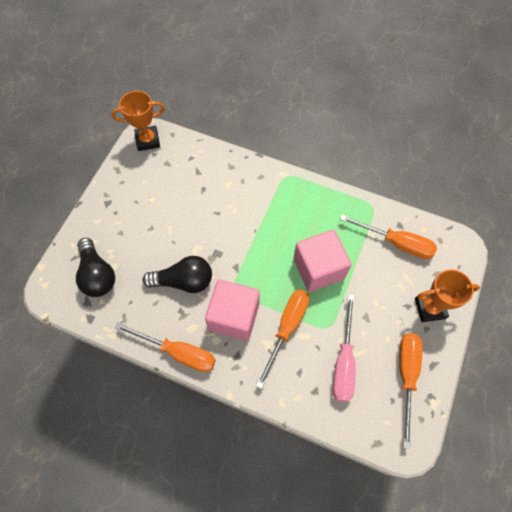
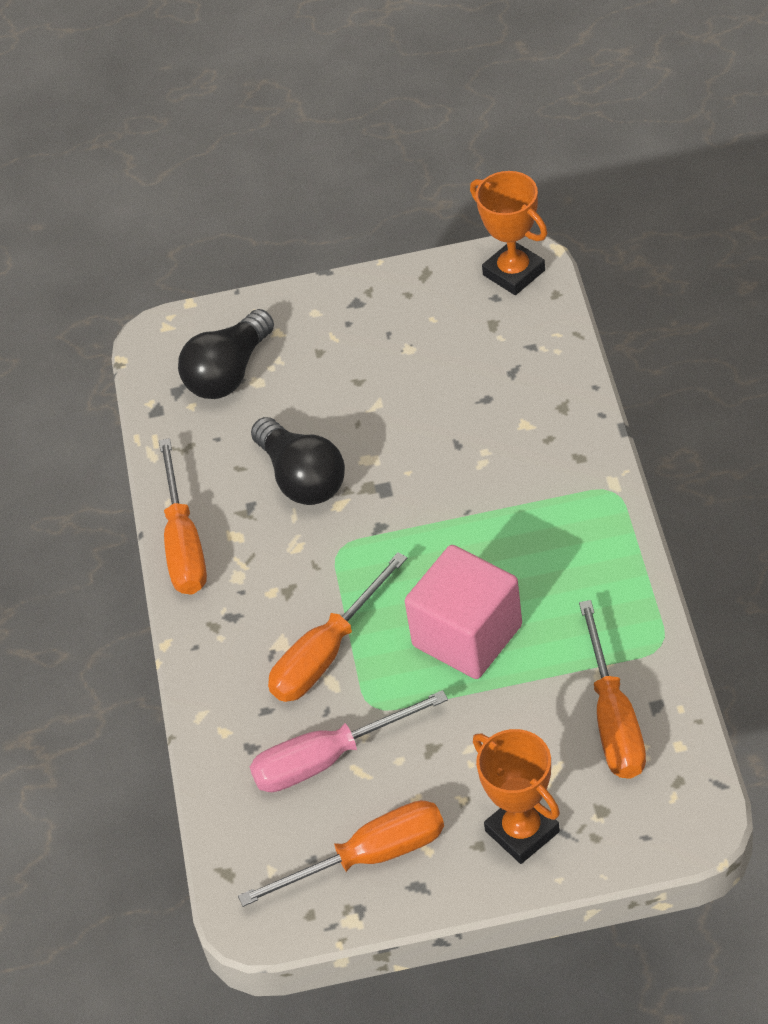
camera: 65 degrees right, 15 degrees down
pink cube [205,279,260,341] -> none
orange screwdriver [256,289,310,389] -> orange screwdriver turned 135 degrees clockwise [268,552,407,702]

